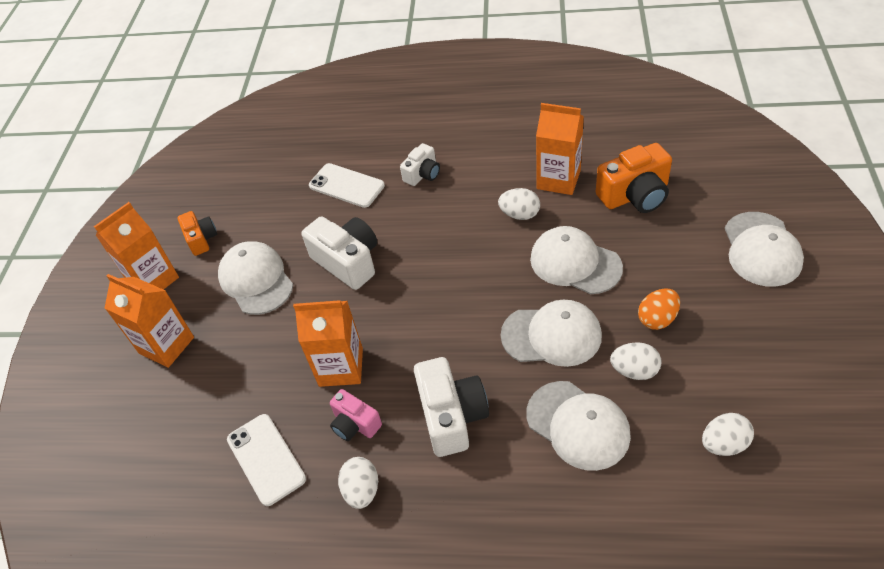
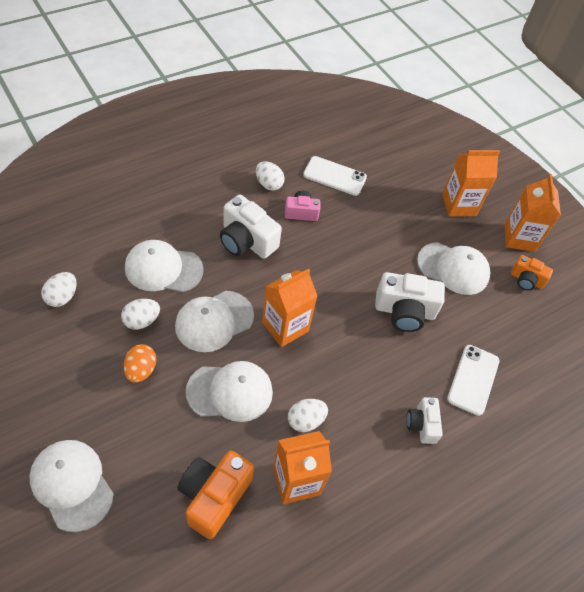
camera: 130 degrees right, 5 degrees up
orange carton [293,300,363,387] -> orange carton moved to [262,269,317,347]
white phone [309,163,385,208] -> white phone turned 60 degrees counterclockwise [447,345,500,416]

